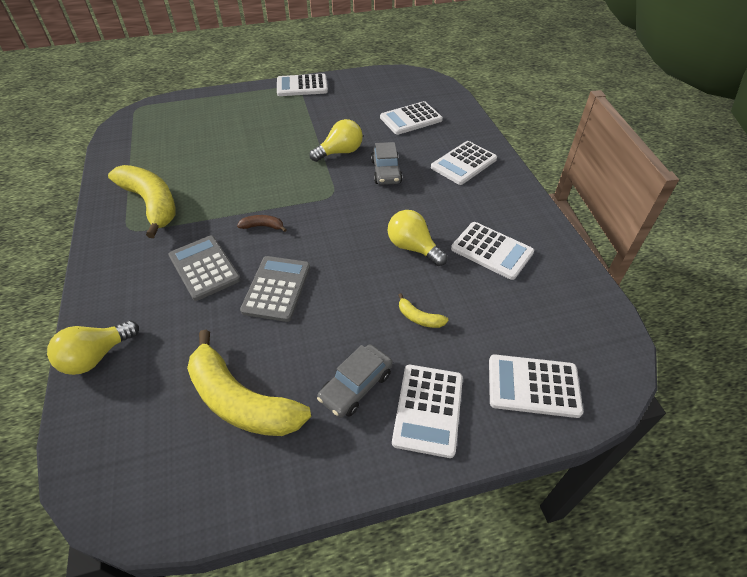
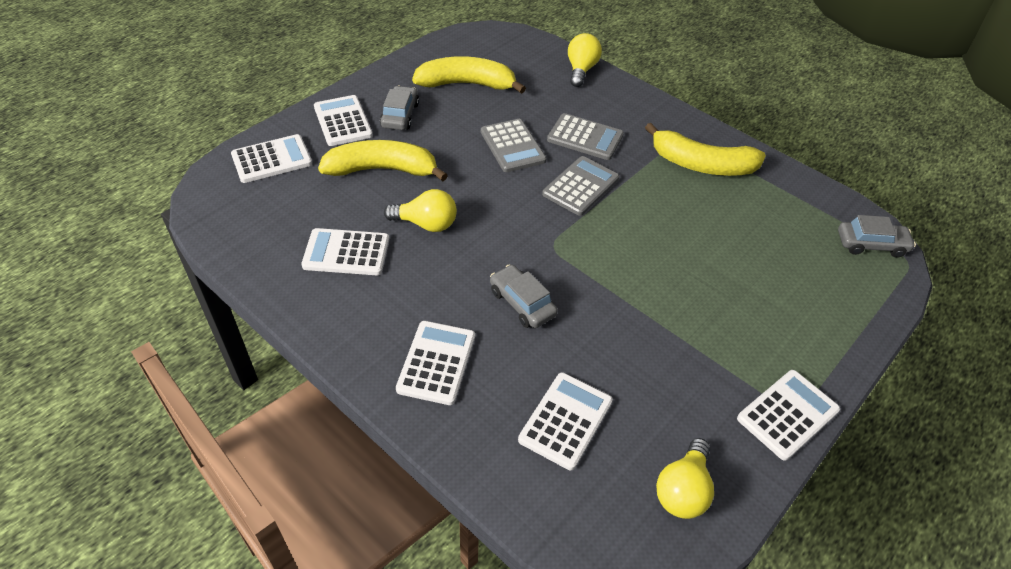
camera: 145 degrees right, 0 degrees up
brown banana [237,215,287,232] -> grey calculator [542,156,619,216]
yellow light bulb [310,119,363,162] -> yellow light bulb moved to [656,438,714,519]
yellow banana [398,293,448,328] -> yellow banana [318,140,448,181], size x2.39
none -> grey car [838,215,916,258]

